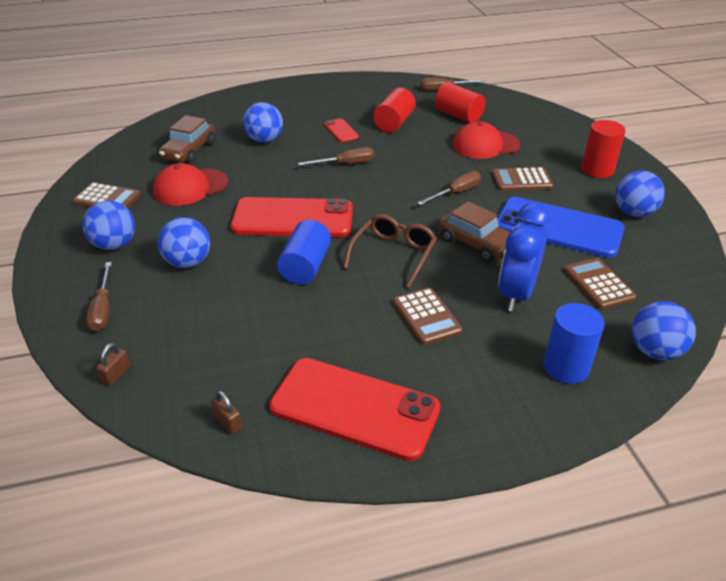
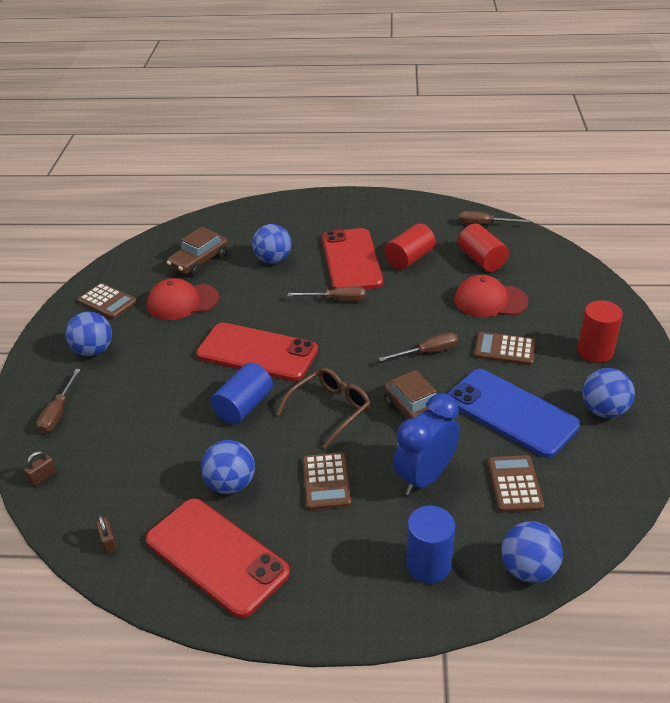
camera: 20 degrees right, 0 degrees up
blue ball [158,217,210,268] -> blue ball moved to [201,440,255,494]
red phone [324,118,359,142] -> red phone [322,228,383,289], size x2.24

